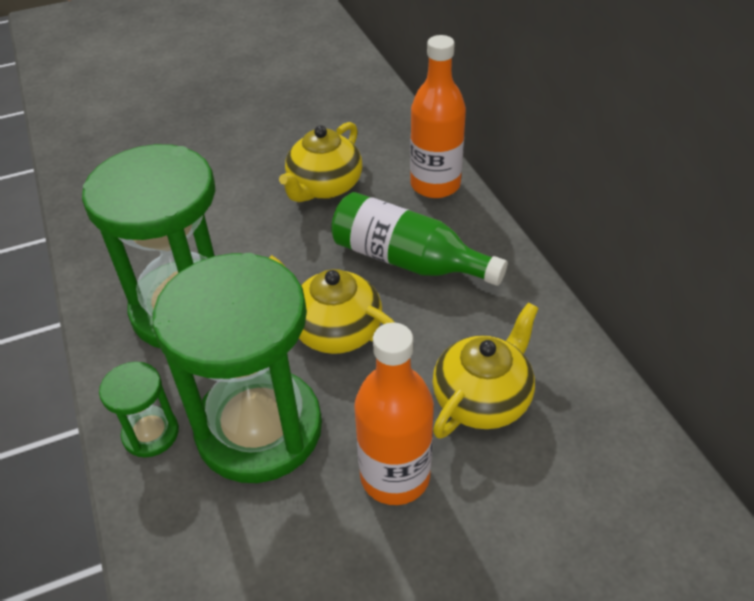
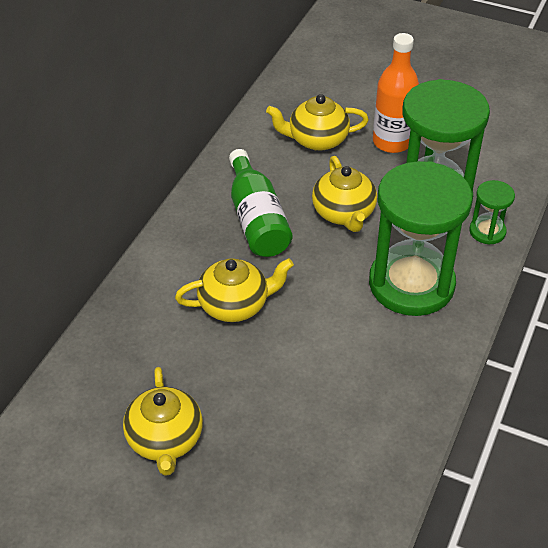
camera: 135 degrees left, 0 degrees up
orange bottle [410,35,466,198] -> none
none -> yellow teapot [123,367,203,476]

